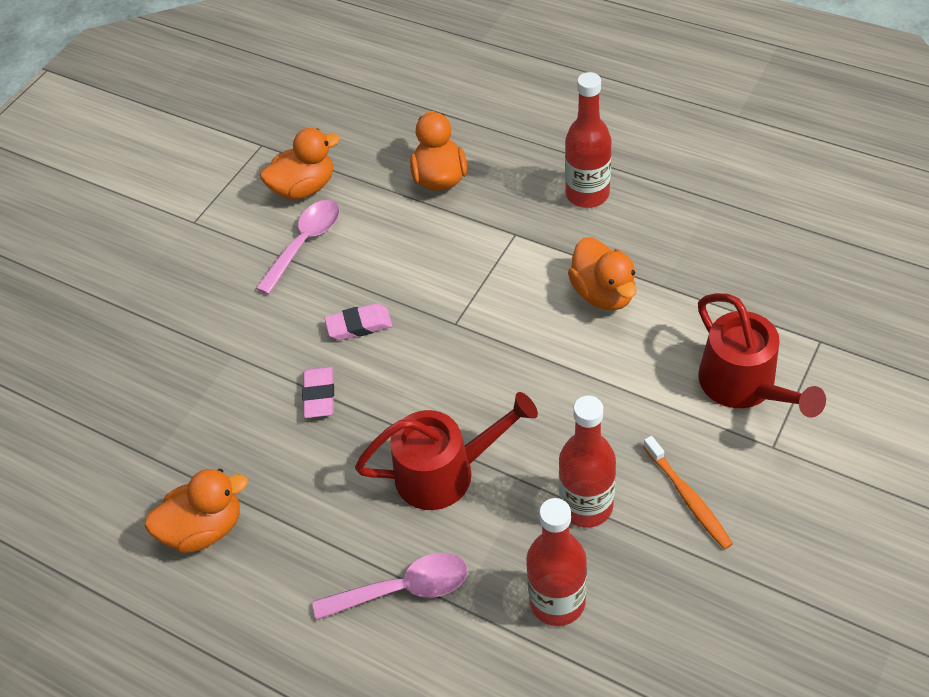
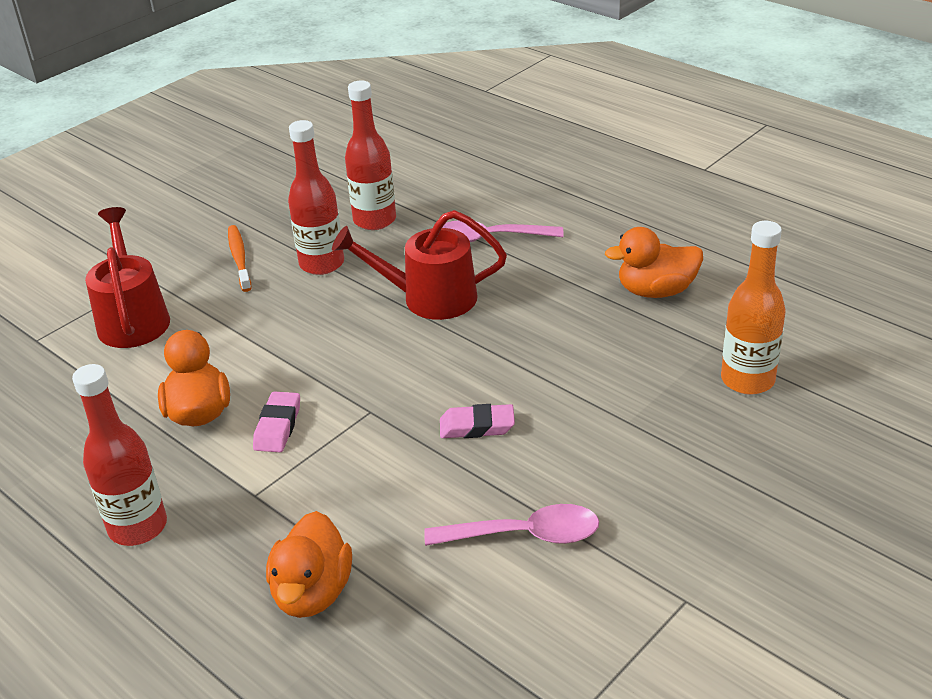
camera: 170 degrees left, 15 degrees down
pink spoon [256,200,340,295] -> pink spoon turned 135 degrees counterclockwise [424,504,599,546]
orange duck [260,128,340,200] -> none
pink eraser [302,367,334,418] -> pink eraser moved to [253,392,300,452]
none -> orange bottle [721,221,786,394]

